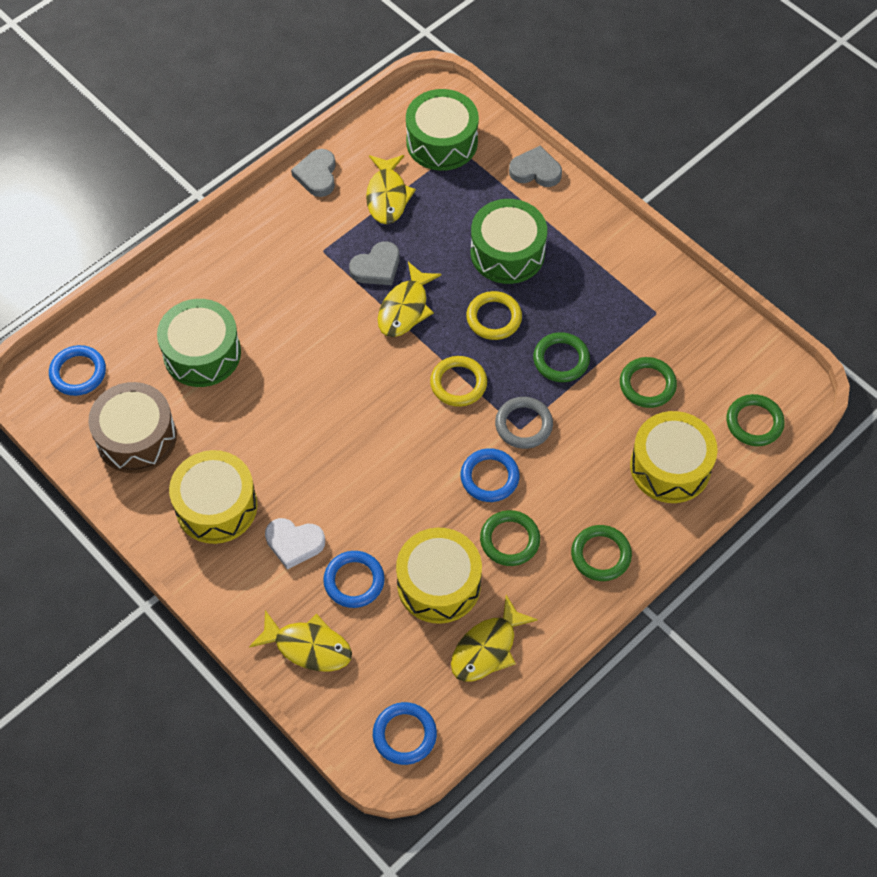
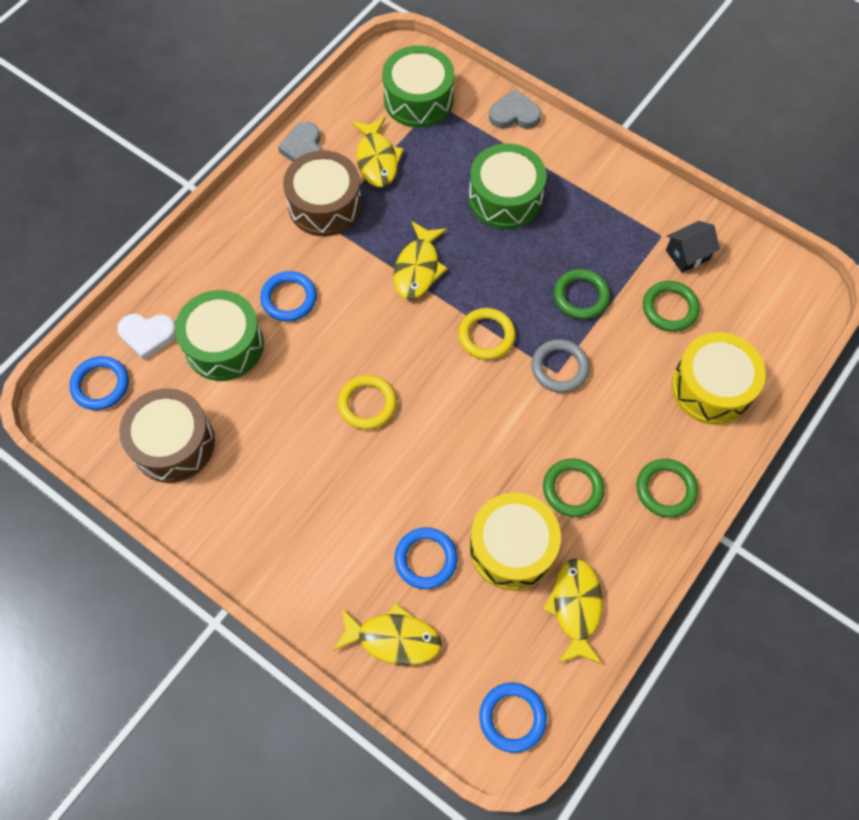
camera: 10 degrees left, 5 degrees up
yellow drum [169,450,257,544] -> none
white heart [265,518,325,570] -> white heart moved to [117,314,176,360]
grey heart [349,241,400,285] -> none
yellow fish [451,595,538,682] -> yellow fish turned 150 degrees clockwise [543,558,602,664]
blue ring [461,448,519,502] -> blue ring moved to [260,271,317,322]
yellow ring [466,291,522,340] -> yellow ring moved to [338,375,397,430]
green ring [726,394,785,446] -> none
none -> brown drum [283,150,362,236]
none -> black house [666,221,720,273]

